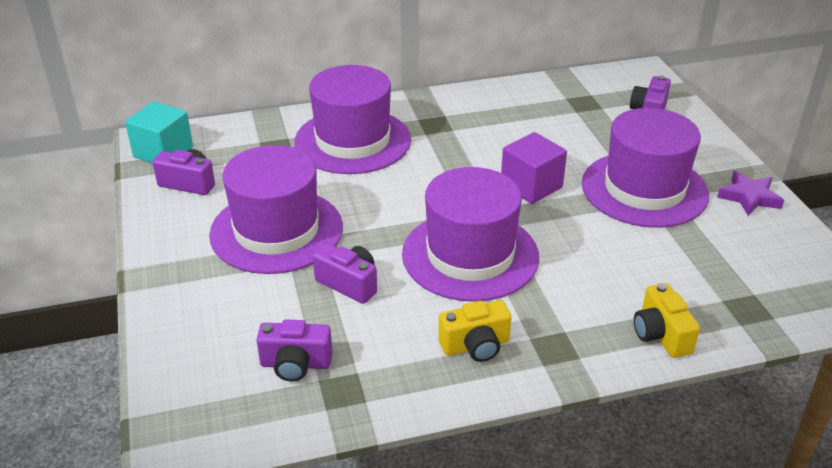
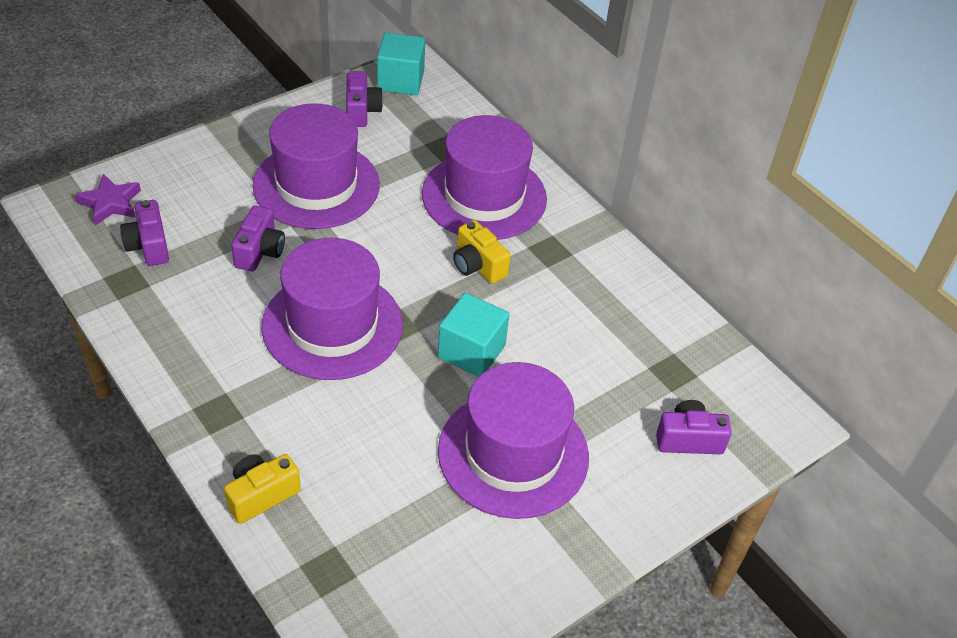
camera: 65 degrees right, 10 degrees up
yellow camera [438,300,511,362] -> yellow camera moved to [453,220,511,284]
purple cube [501,132,567,204] -> turquoise cube [438,293,510,377]
purple star [717,171,784,216] -> purple star moved to [75,174,141,225]

